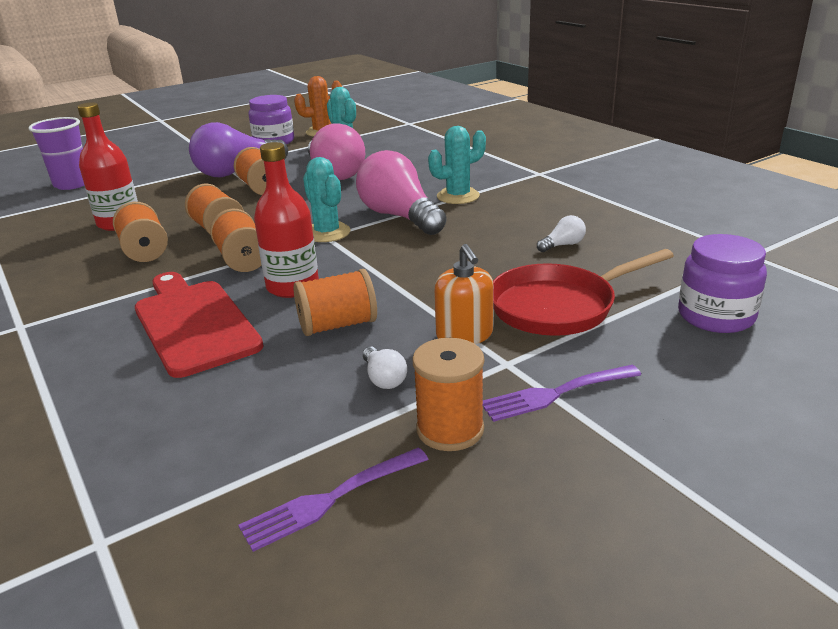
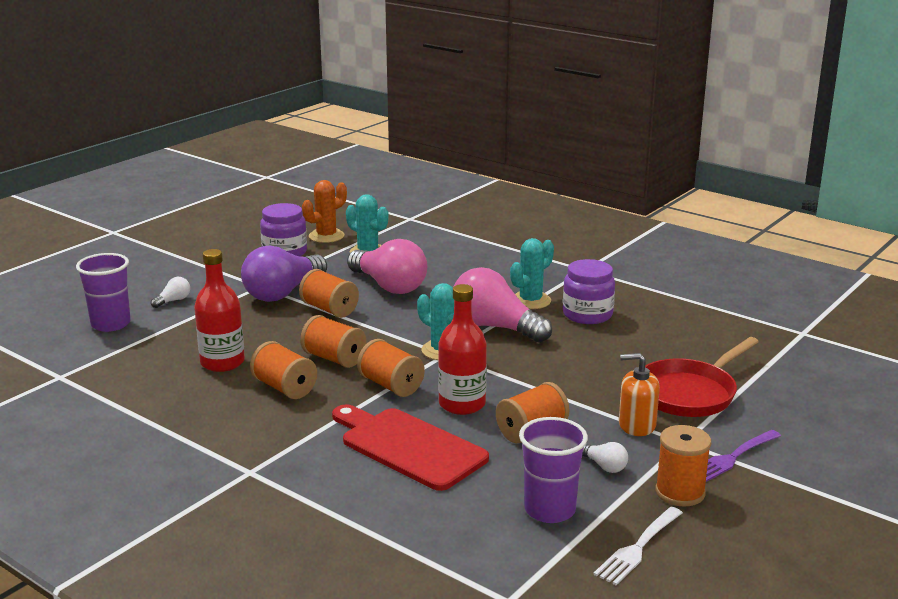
camera: 20 degrees left, 5 degrees down
purple fork [238,448,429,552] -> white fork [593,507,683,585]
orange soap dispenser [434,244,493,344] -> orange soap dispenser turned 135 degrees clockwise [619,353,660,436]
white light bulb [537,215,586,252] -> white light bulb moved to [151,277,190,308]
purple jar [678,234,767,333] -> purple jar moved to [563,259,615,324]
none -> purple cup [519,417,588,523]

